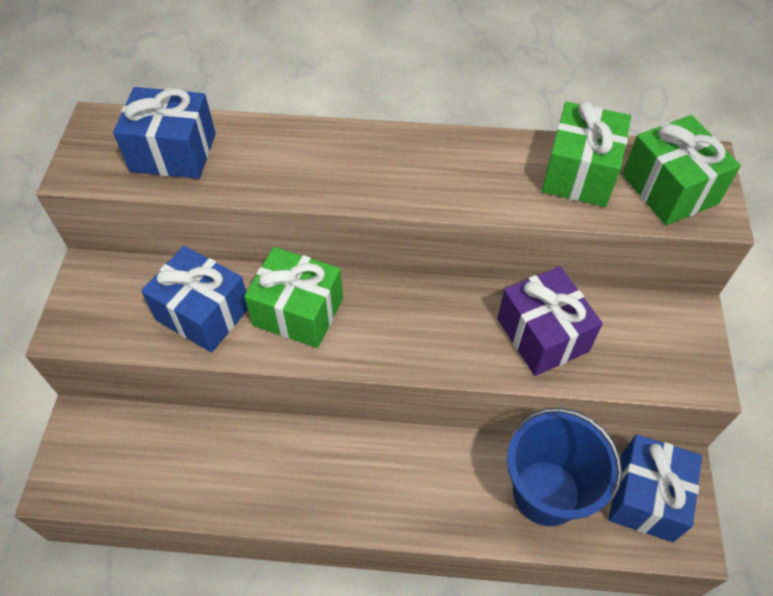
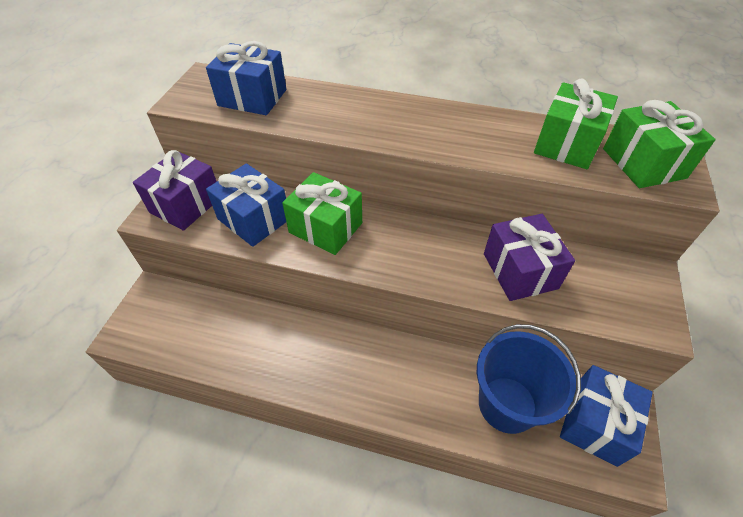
camera: 10 degrees right, 5 degrees down
none -> purple gift [133,150,217,231]

